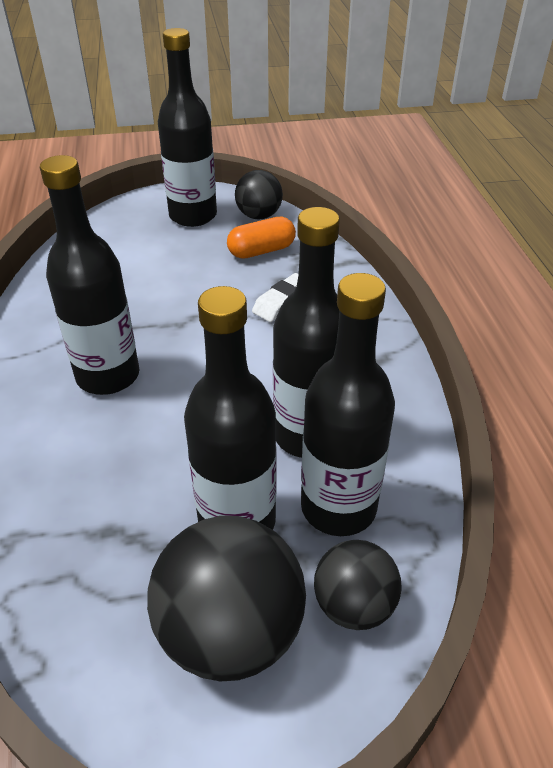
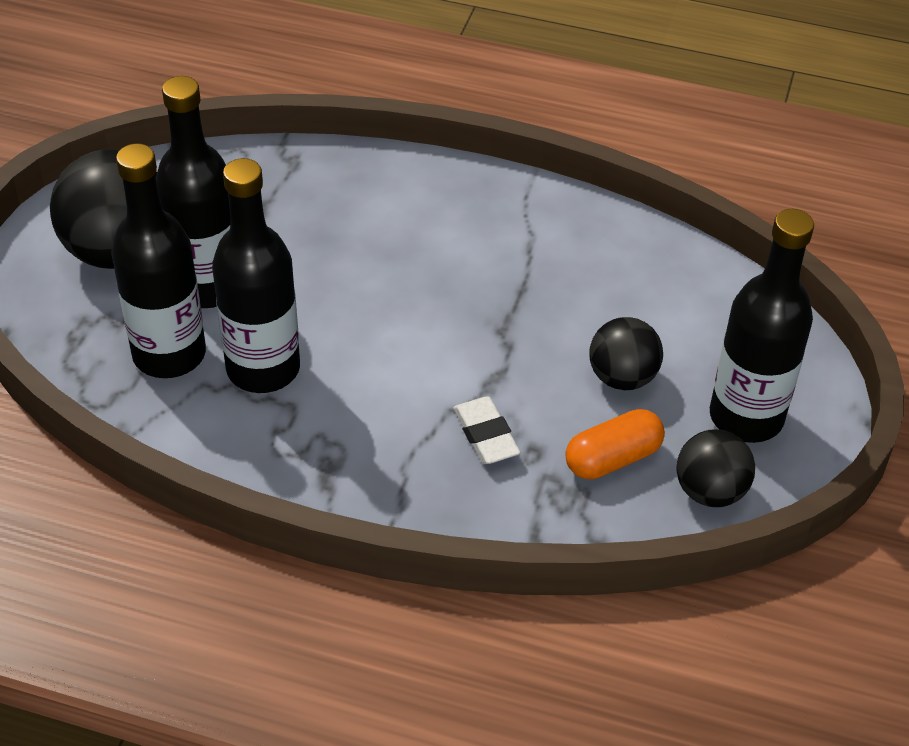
camera: 115 degrees right, 5 degrees up
black bottle [40,155,139,395] -> none
orange capsule [227,217,296,259] -> orange capsule turned 60 degrees clockwise [565,409,665,479]
black ball [314,540,402,630] -> black ball moved to [590,317,663,390]

